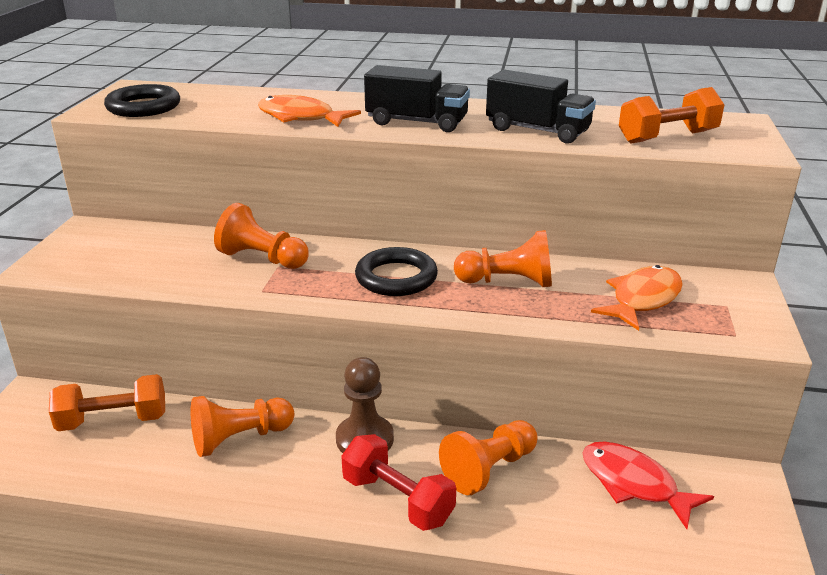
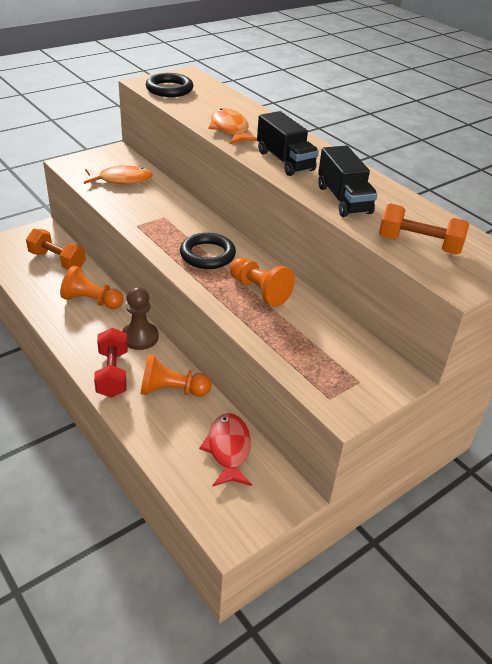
camera: 40 degrees right, 10 degrees up
orange pawn [214,203,309,269] -> none
orange fish [591,265,683,331] -> orange fish moved to [84,164,153,184]

